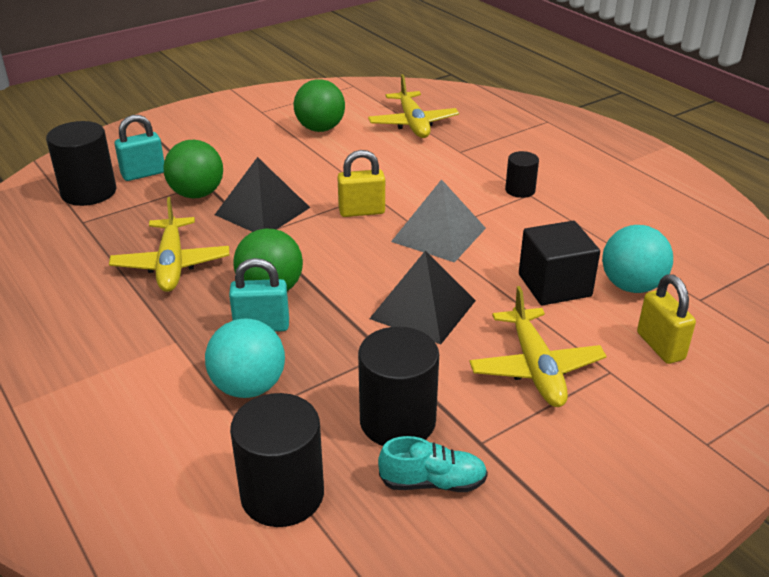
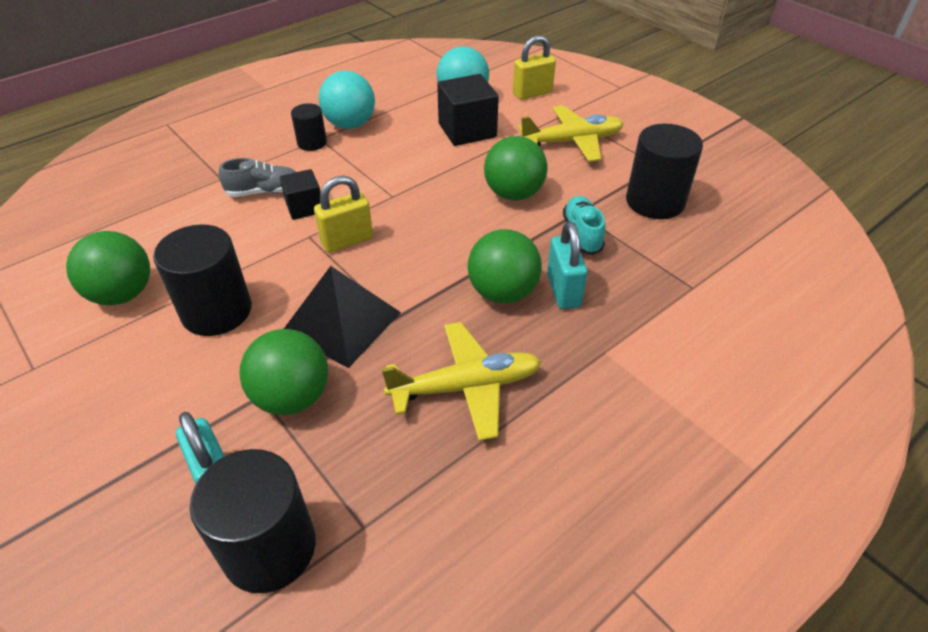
camera: 95 degrees left, 10 degrees up
turquoise ball [205,319,285,398] -> turquoise ball moved to [319,71,375,129]
black cylinder [230,393,324,527] -> black cylinder moved to [153,224,252,336]
yellow padlock [337,150,385,217] -> yellow padlock turned 75 degrees clockwise [314,176,373,253]
yellow plane [368,74,459,138] -> none
black pyramid [369,251,476,344] -> green ball [484,136,548,201]
turquoise shoe [378,436,488,492] -> turquoise shoe moved to [563,196,605,255]
grey pyramid [391,179,486,263] -> none
none -> grey shoe [218,158,296,197]
none -> black cube [280,169,320,220]

